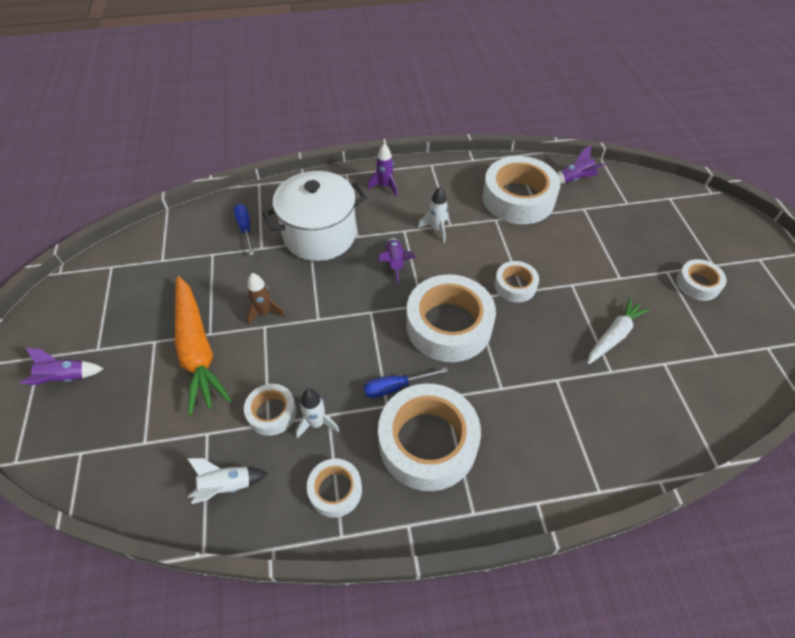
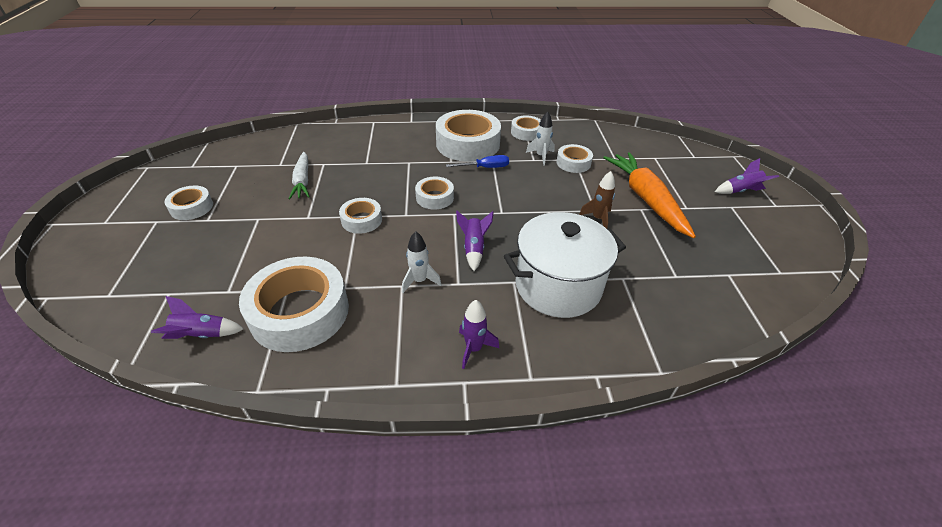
camera: 175 degrees left, 10 degrees down
white rocket [187,458,268,504] -> none
blue screwdriver [234,204,254,256] -> none
white tape [406,274,496,362] -> white tape [415,177,454,210], size x0.51
white carrot [587,297,650,365] -> white carrot turned 60 degrees counterclockwise [289,152,310,199]

